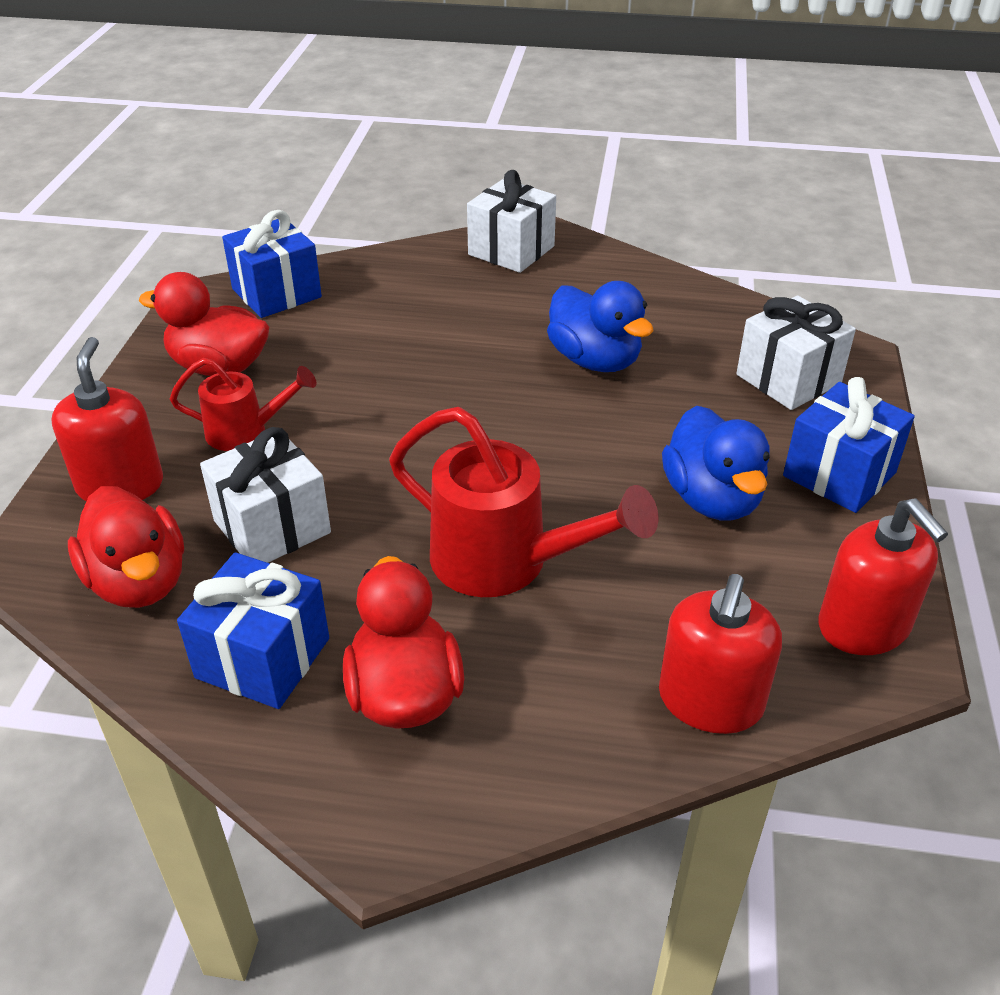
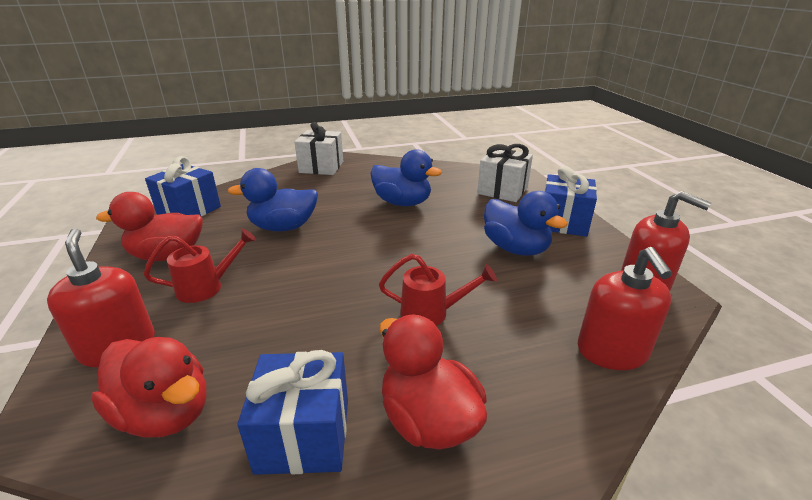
camera: 25 degrees left, 10 degrees down
white gift [200,427,331,563] -> none
red watering can [389,407,658,597] -> red watering can [379,254,497,326], size x0.58
none -> blue duck [227,168,318,231]

